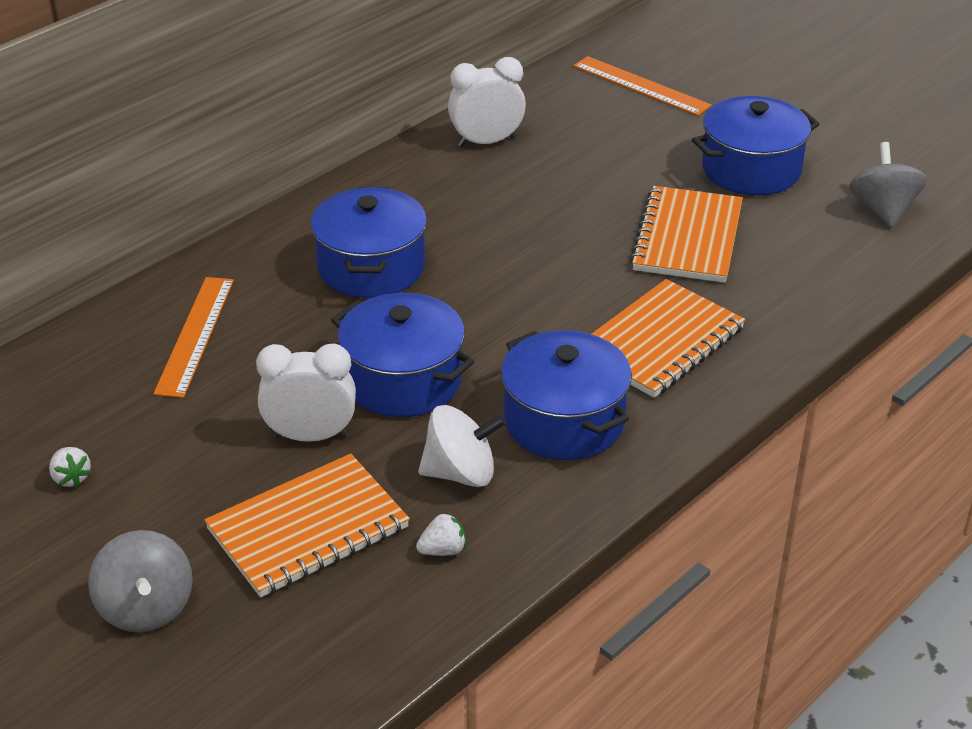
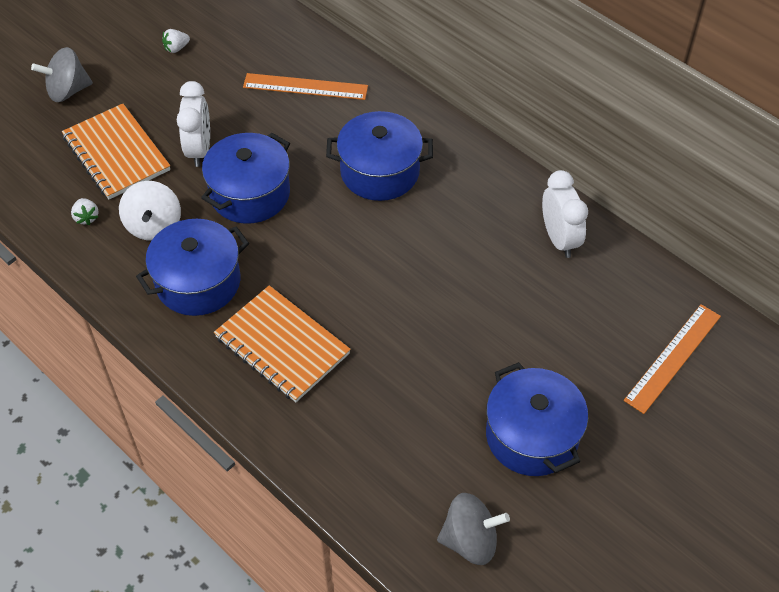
camera: 90 degrees right, 15 degrees up
orange notebook [630,186,743,283] -> none

